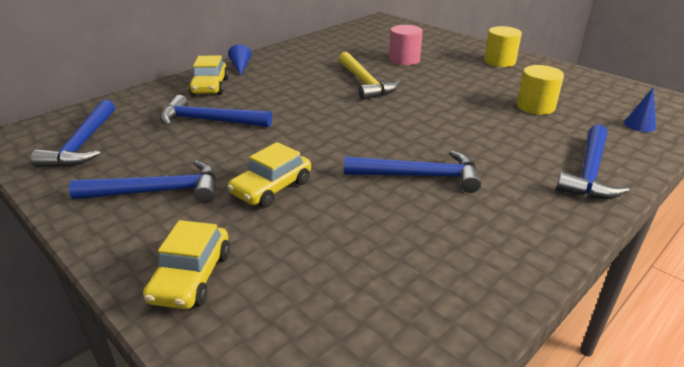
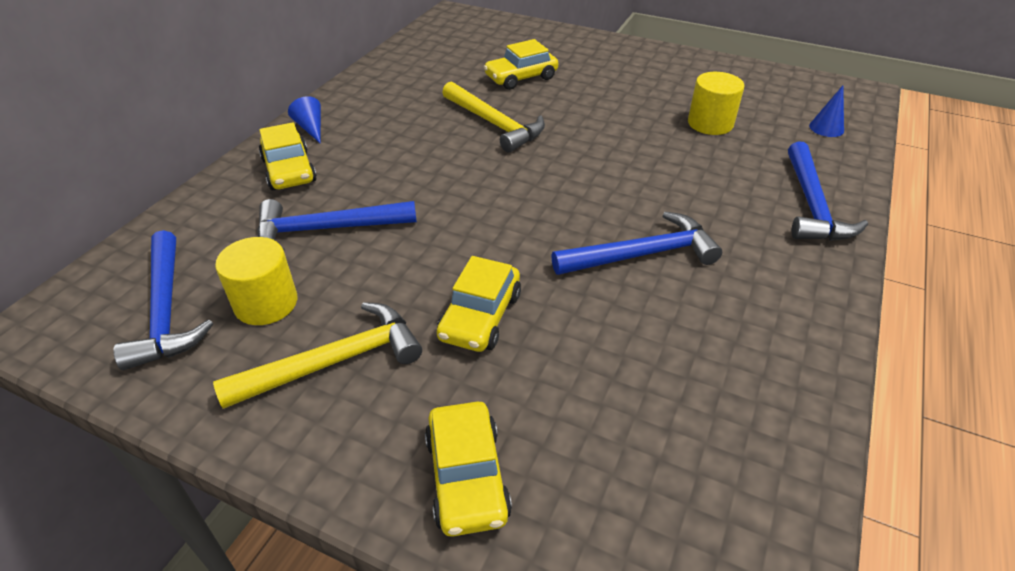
camera: 20 degrees left, 10 degrees up
blue hammer [69,160,216,203] -> yellow hammer [213,302,422,409]
pink cylinder [389,25,423,65] -> yellow car [484,39,558,90]
yellow cylinder [484,26,522,67] -> yellow cylinder moved to [215,237,297,325]

